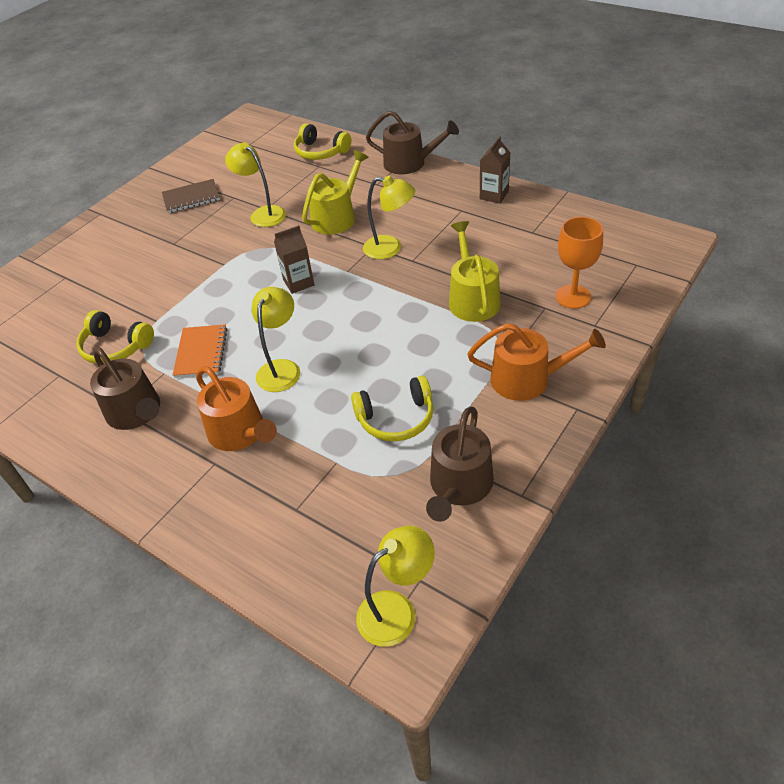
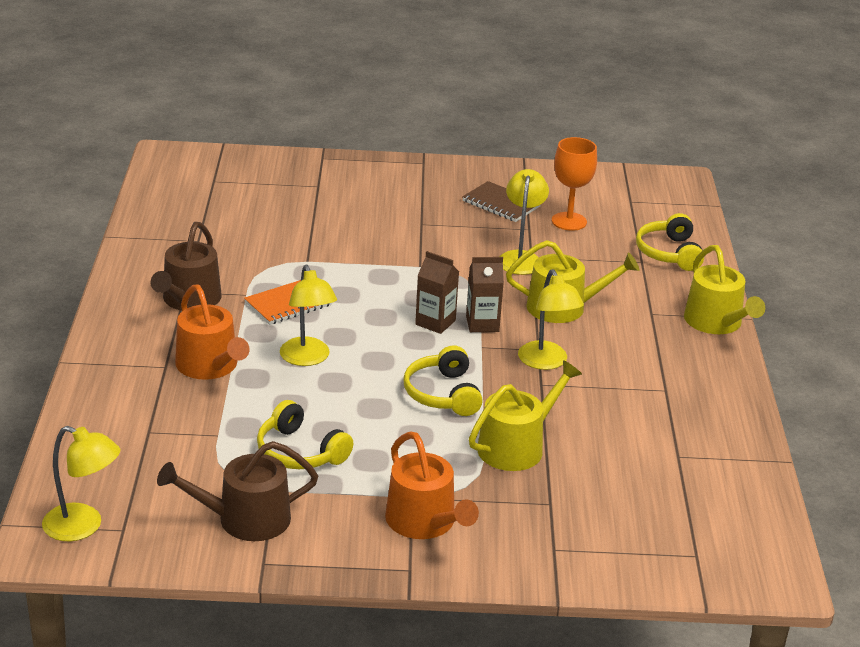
camera: 50 degrees right, 15 degrees down
yellow headphones [76,310,154,364] -> yellow headphones moved to [403,345,483,416]
orange watering can [196,366,277,451] -> orange watering can turned 45 degrees counterclockwise [175,285,250,380]
yellow lamp [252,287,300,392] -> yellow lamp turned 90 degrees clockwise [280,265,337,366]
brown watering can [366,111,459,174] -> yellow watering can [684,245,765,334]
brown carton [480,136,510,203] -> brown carton moved to [466,257,504,332]
orange goblet [555,217,603,309] -> orange goblet moved to [552,137,597,231]

